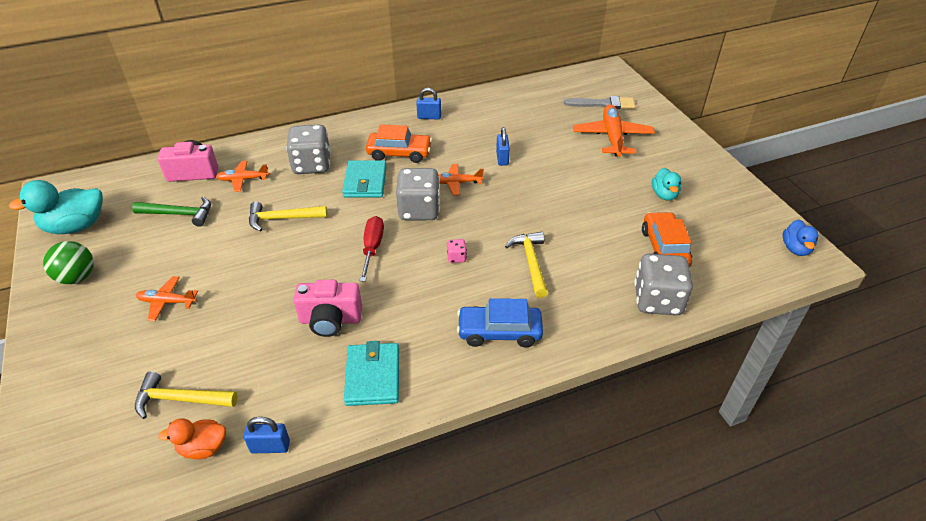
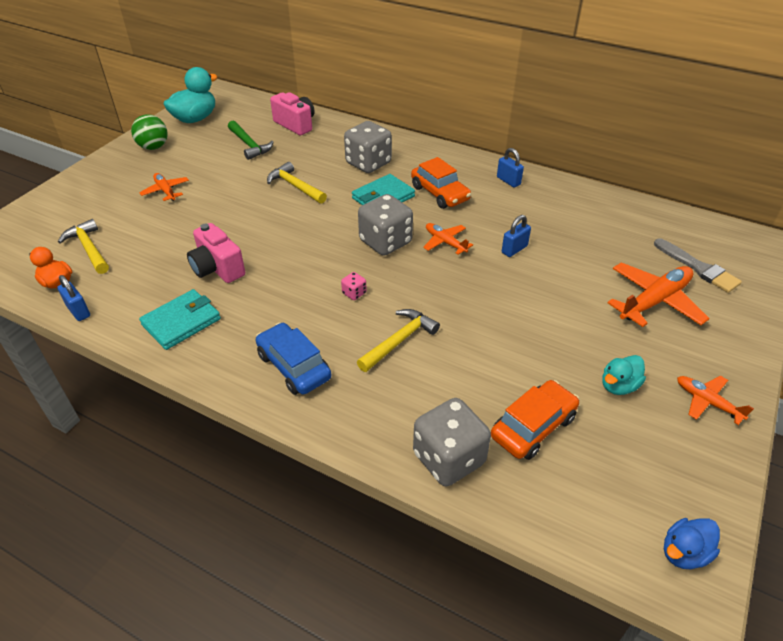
camera: 50 degrees right, 0 degrees up
turquoise duck [9,180,103,234] -> turquoise duck turned 105 degrees clockwise [164,67,218,123]
orange plane [216,161,269,192] -> orange plane moved to [677,376,754,425]
red screwdriver [360,216,384,282] -> none

